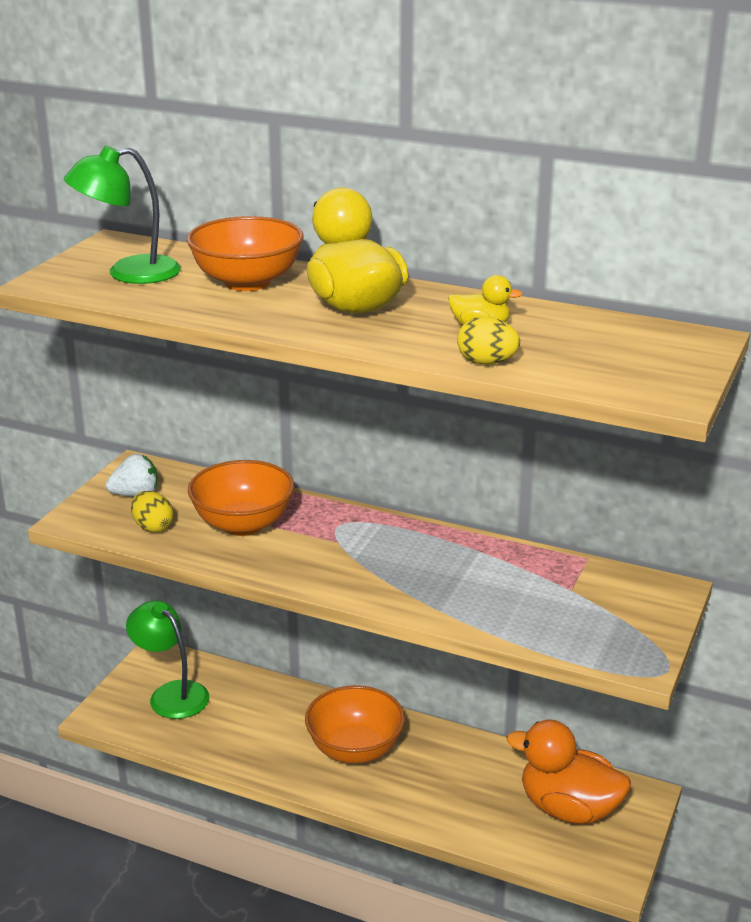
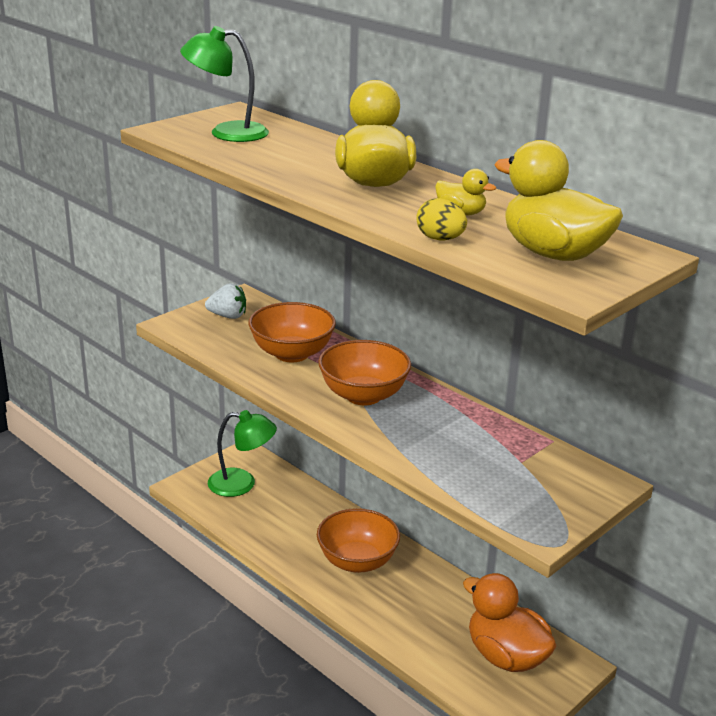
camera: 20 degrees right, 0 degrees up
green lamp [126,600,209,719] -> green lamp turned 120 degrees clockwise [208,410,277,497]
yellow egg [131,491,174,532] -> none
orange bowl [186,216,303,291] -> orange bowl moved to [318,340,411,405]
none -> yellow duck [494,140,623,261]

